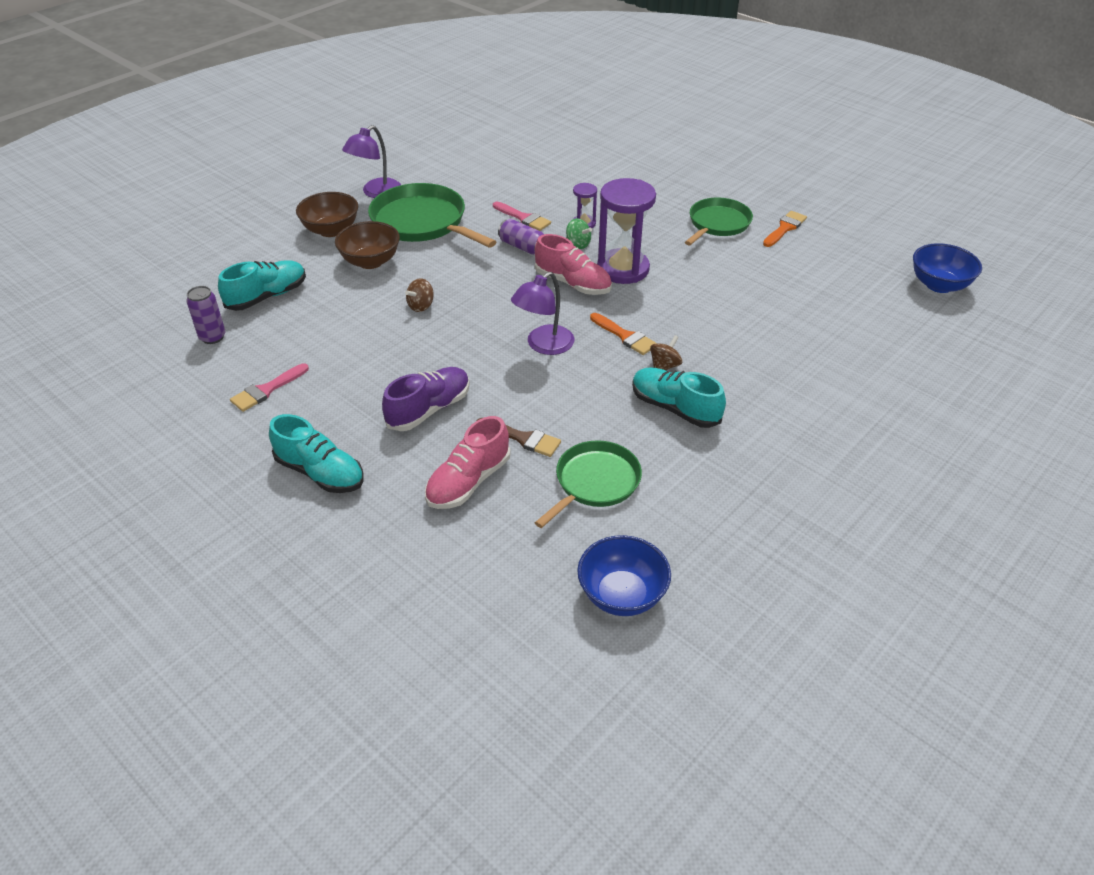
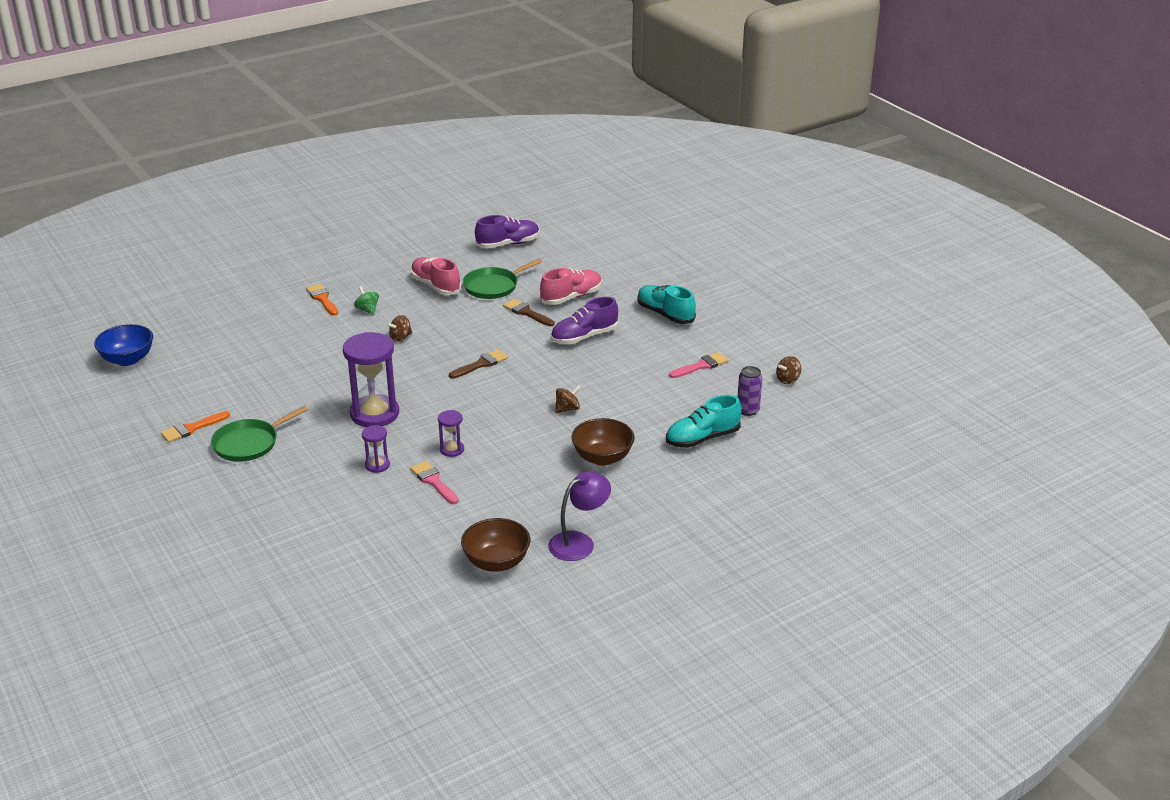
camera: 165 degrees left, 10 degrees down
brown bowl [296,192,358,237] -> brown bowl moved to [461,518,531,572]
green pan [368,183,496,248] -> none
purple can [498,219,544,255] -> purple hourglass [438,410,464,457]
purple lamp [511,272,575,355] -> brown brush [449,349,508,379]
pink shoe [535,234,612,295] -> pink shoe moved to [411,257,461,295]
green spinning top [566,218,592,249] -> green spinning top moved to [354,286,379,315]
blue bowl [577,535,671,616] -> purple shoe [475,215,540,248]
orange brush [590,313,657,355] -> orange brush moved to [306,284,338,316]
turquoise shoe [632,367,726,428] -> none
none -> brown spinning top [776,356,801,384]

